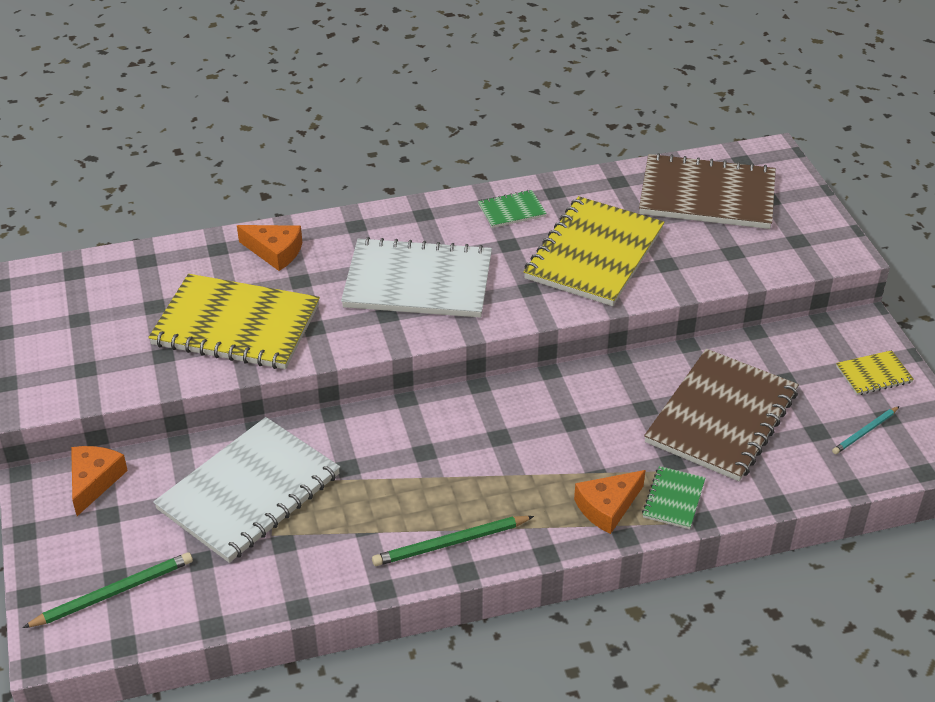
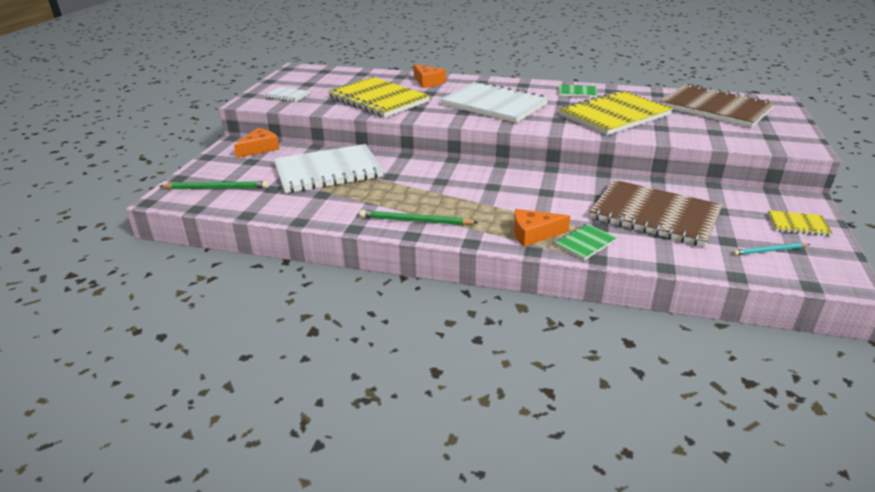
camera: 30 degrees right, 10 degrees down
brown notebook [644,349,799,481] -> brown notebook turned 60 degrees clockwise [589,180,723,247]
none -> white notebook [264,87,310,102]

